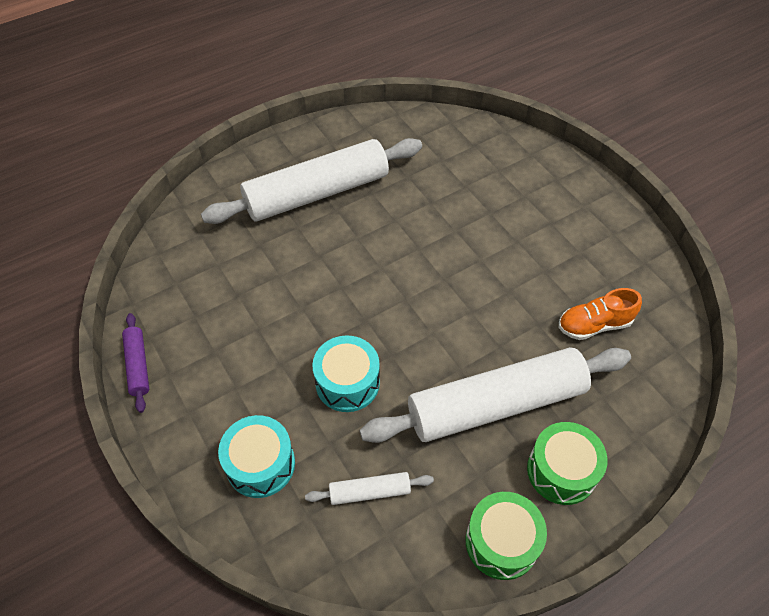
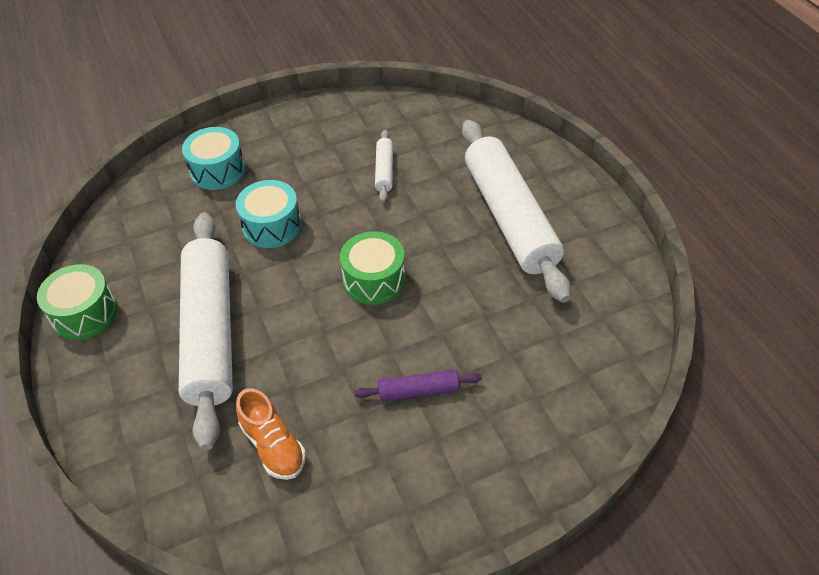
camera: 100 degrees right, 5 degrees down
purple rolling pin [122,313,149,413] -> purple rolling pin moved to [354,370,482,401]
white rolling pin [305,472,434,505] -> white rolling pin moved to [375,130,393,202]
green drum [527,422,608,505] -> green drum moved to [340,231,406,305]
orange shoe [559,288,642,340] -> orange shoe turned 150 degrees clockwise [236,388,306,480]

